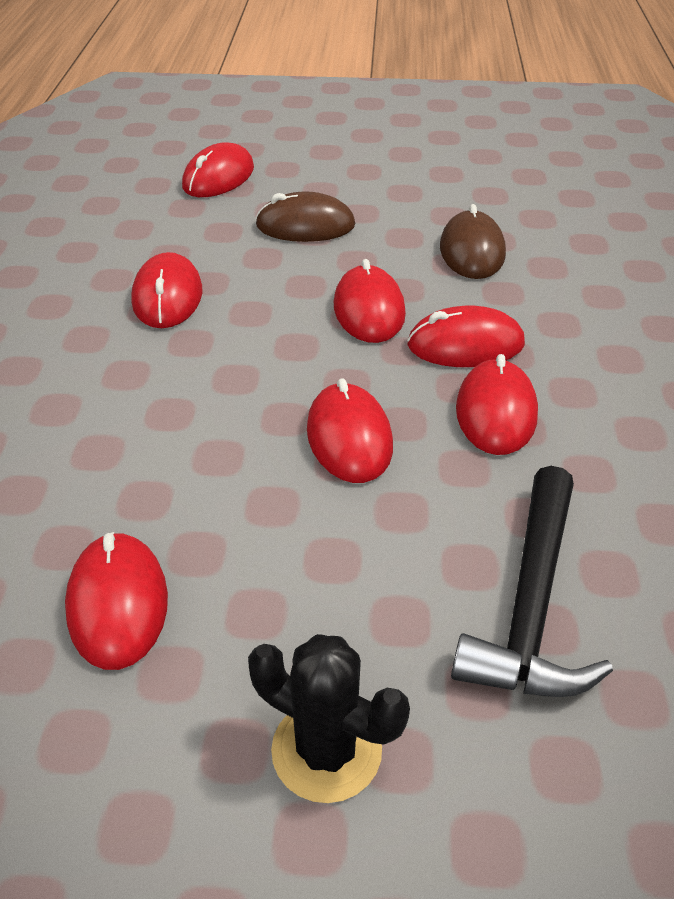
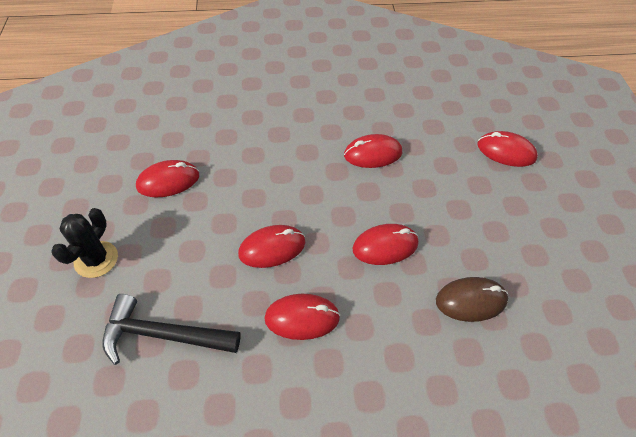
camera: 80 degrees right, 10 degrees up
brown mouse [255,191,355,242] -> none
red mouse [407,306,525,367] -> none

